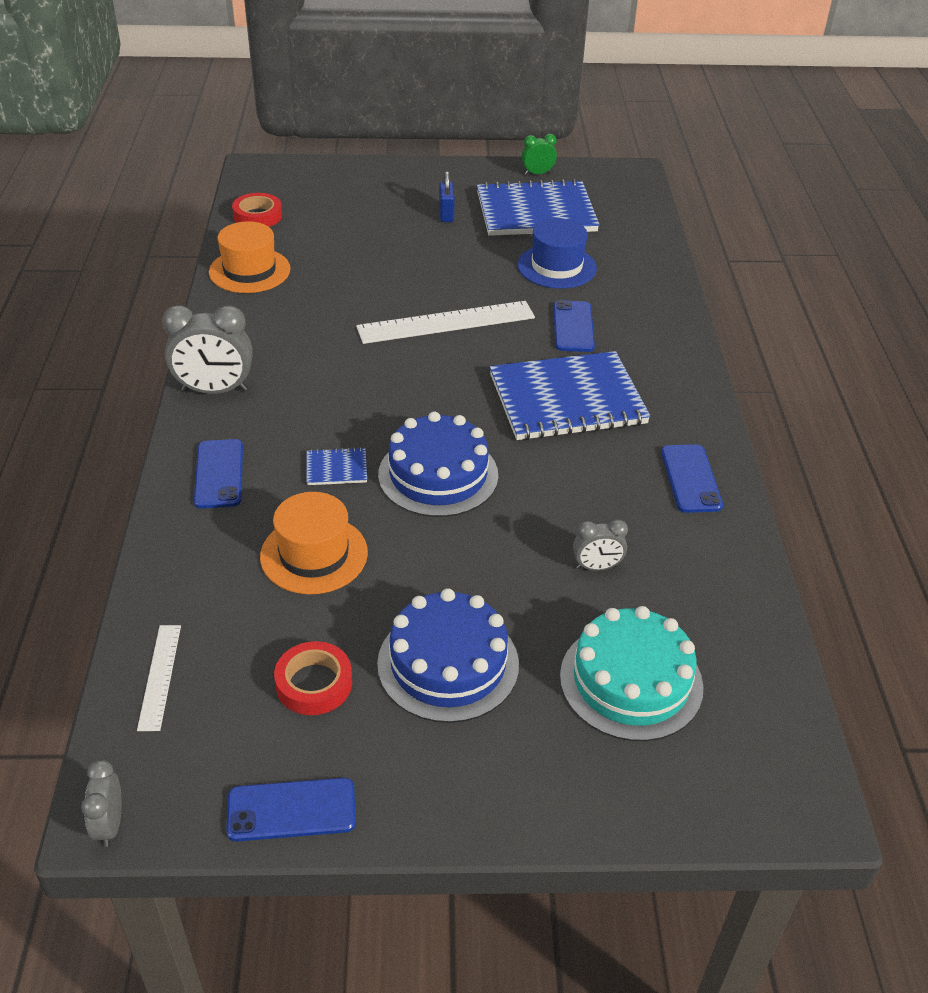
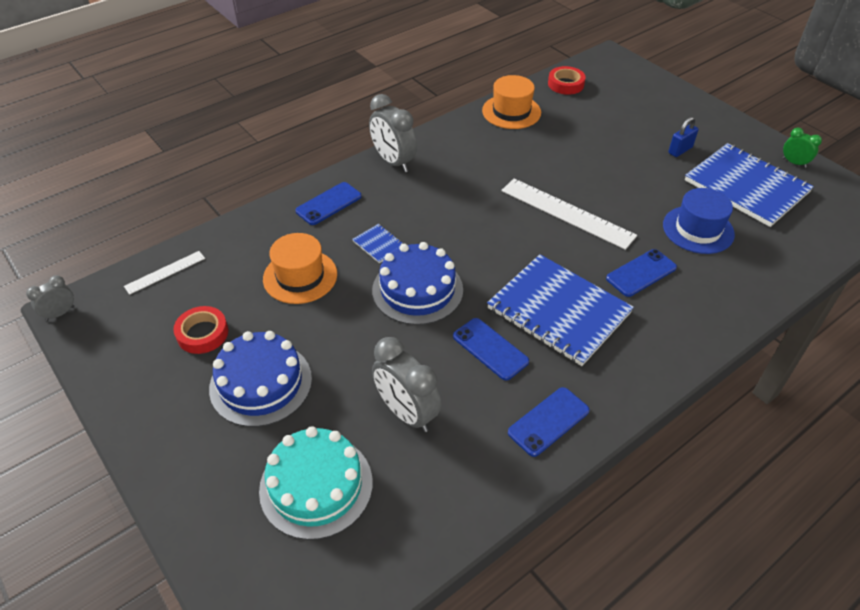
camera: 55 degrees right, 5 degrees up
blue phone [226,778,356,842] -> blue phone moved to [453,318,529,380]
grey clock [573,519,628,571] -> grey clock [372,337,441,432], size x1.84

